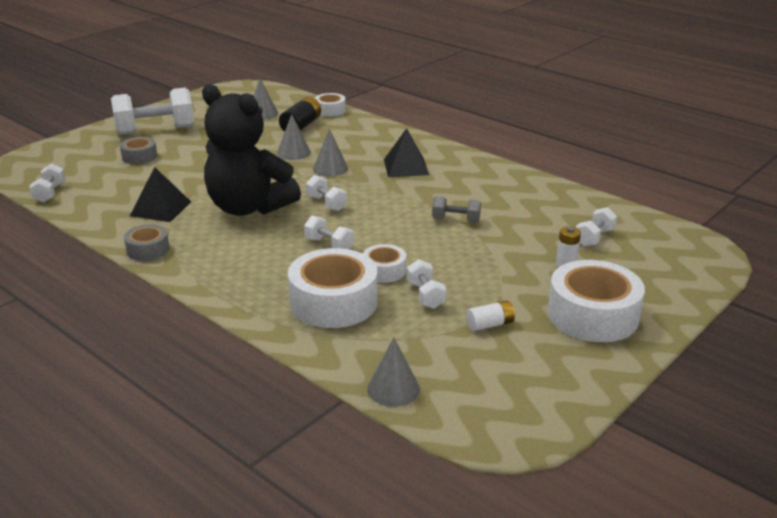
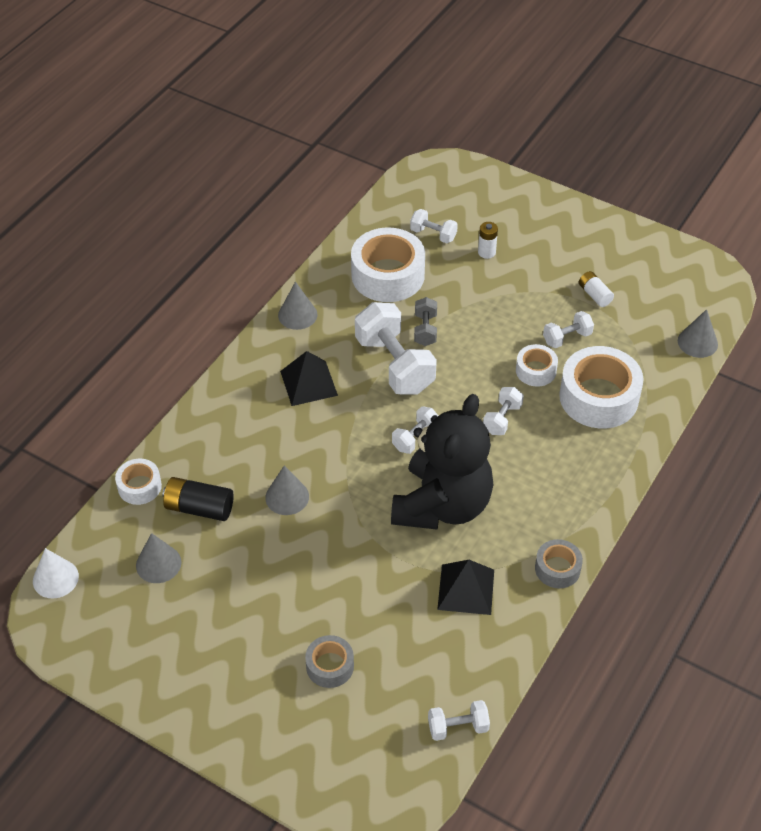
camera: 100 degrees left, 20 degrees up
white dumbbell [111,88,194,135] -> white dumbbell moved to [355,302,437,394]
grey cone [313,129,348,176] -> grey cone moved to [278,282,317,330]
white tape [548,260,645,342] -> white tape moved to [351,228,425,302]
none -> white cone [33,548,79,599]

